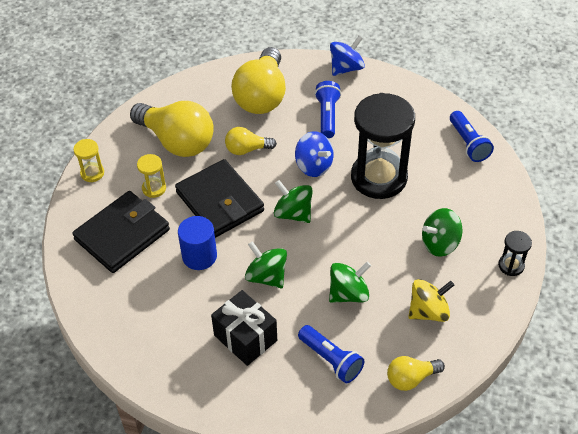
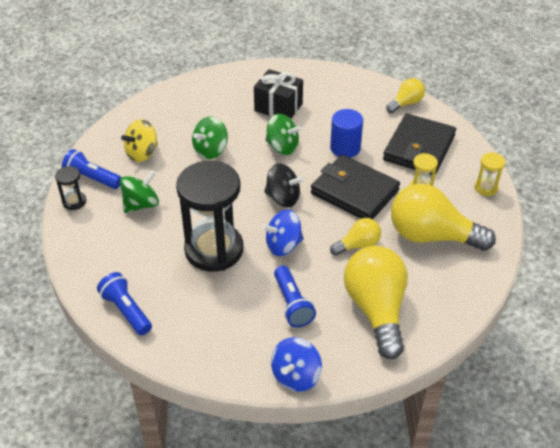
camera: 160 degrees right, 5 degrees down
green spinning top [274,180,313,223] -> black spinning top [264,163,304,207]
blue spinning top [295,131,333,177] -> blue spinning top turned 45 degrees counterclockwise [262,210,304,256]
blue flashlight [298,325,364,383] -> blue flashlight moved to [62,149,121,189]
yellow light bulb [387,356,445,391] -> yellow light bulb moved to [386,78,425,113]

